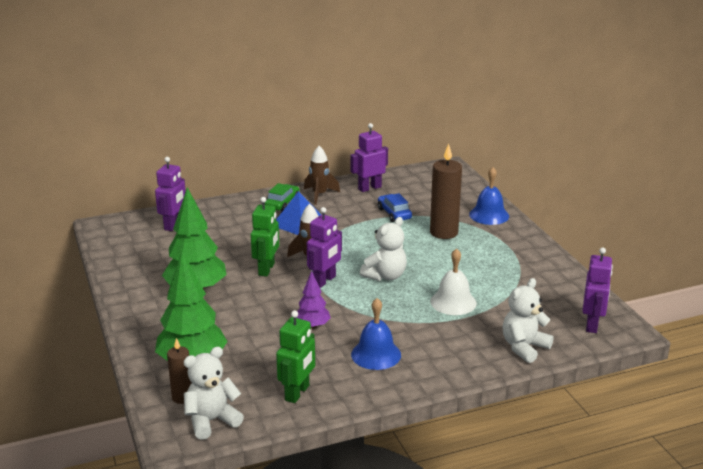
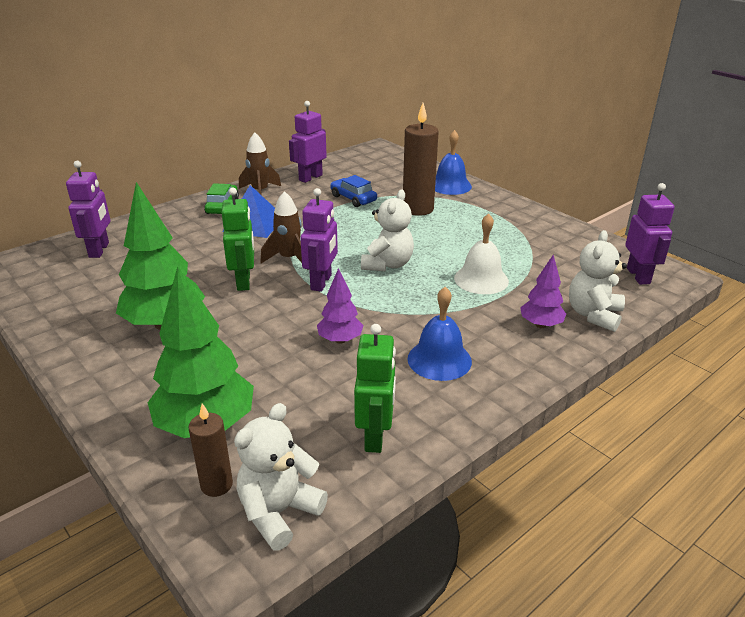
camera: 20 degrees left, 5 degrees up
none -> purple tree [520,255,566,328]

